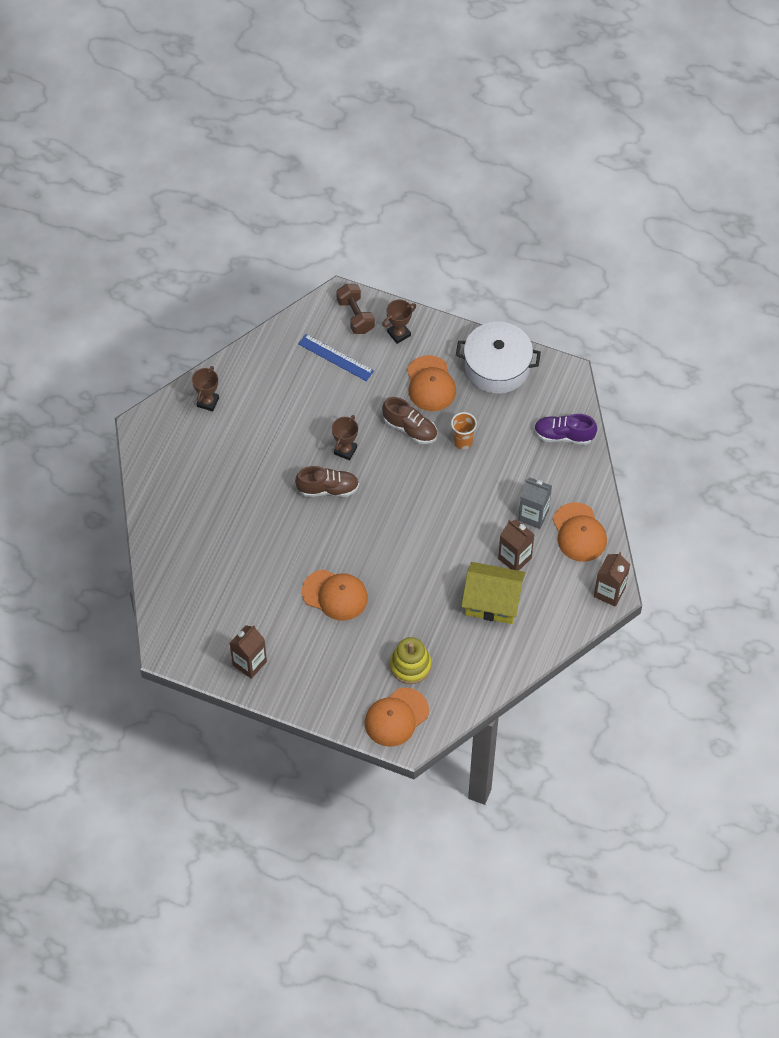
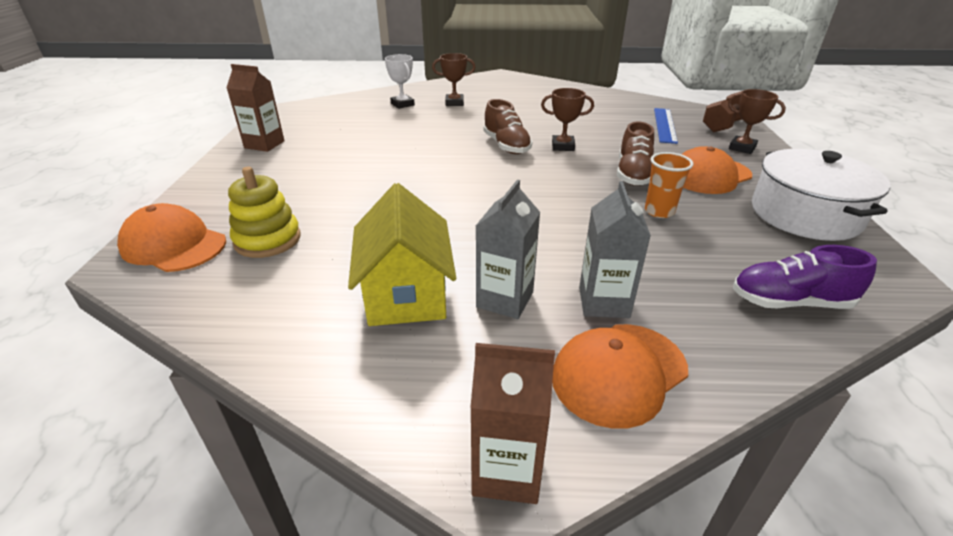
camera: 70 degrees right, 25 degrees down
brown trophy [192,366,219,411] -> brown trophy moved to [432,53,476,106]
orange cap [302,569,368,621] -> none
brown carton [498,520,535,571] -> grey carton [476,180,540,319]
purple shoe [534,414,597,445] -> purple shoe turned 75 degrees counterclockwise [733,245,877,309]
none -> white trophy [385,54,415,109]

